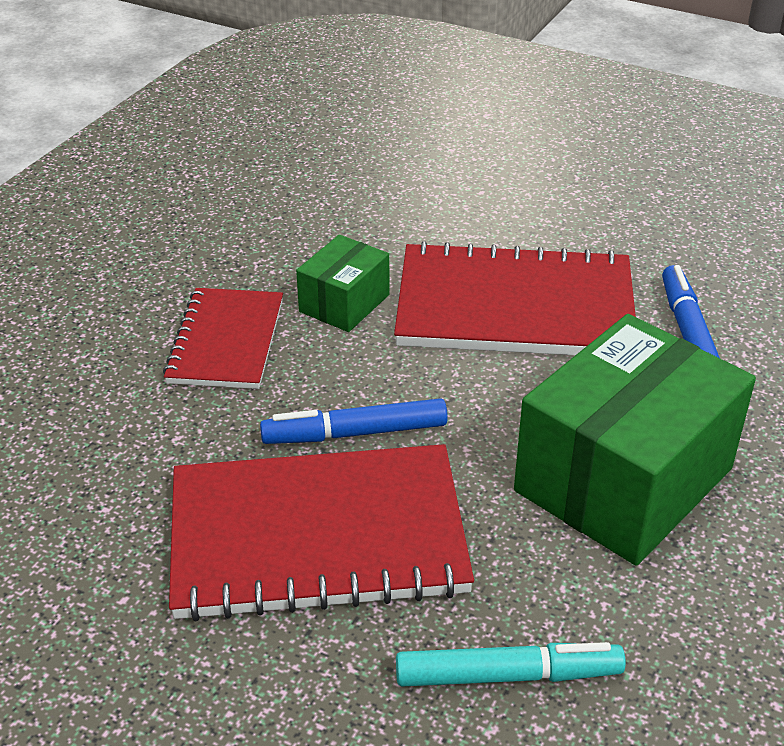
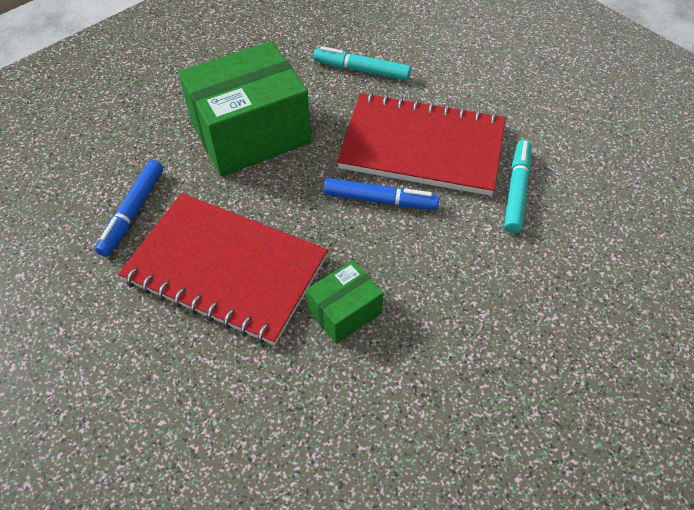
camera: 160 degrees left, 15 degrees up
red notebook [163,288,283,389] -> none
none -> turquoise marker [504,140,531,233]

